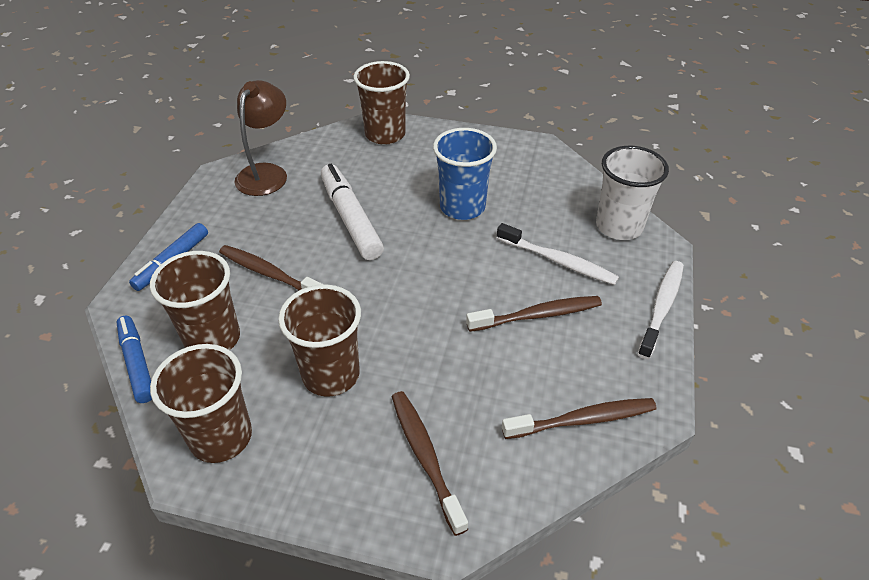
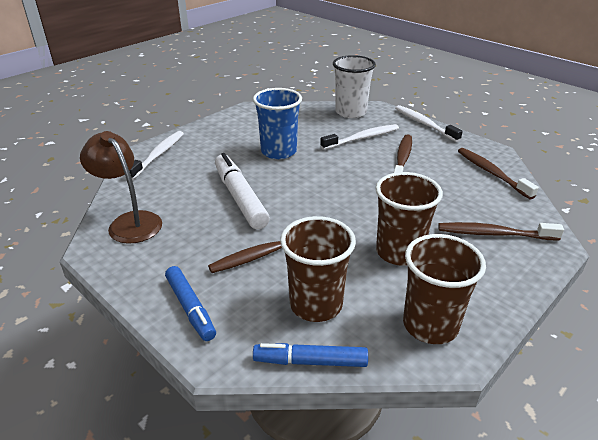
camera: 60 degrees left, 10 degrees down
white marker [321,164,384,260] -> white marker turned 60 degrees clockwise [215,153,270,229]
brown cup [353,61,410,145] -> white toothbrush [130,131,184,180]
brown toothbrush [502,398,657,439] -> brown toothbrush turned 45 degrees counterclockwise [458,148,539,199]

